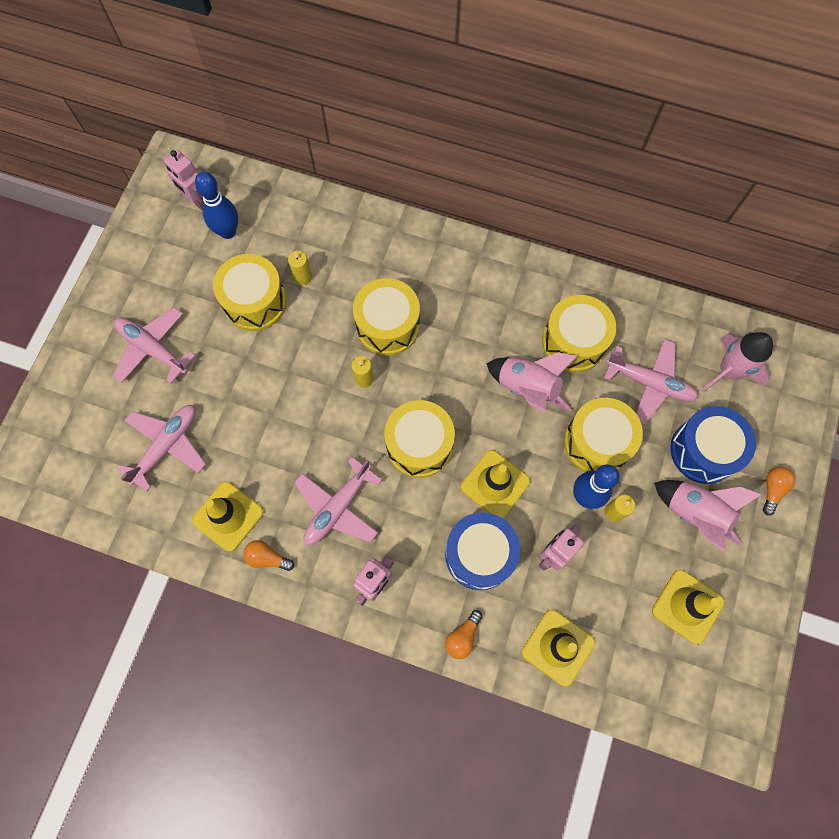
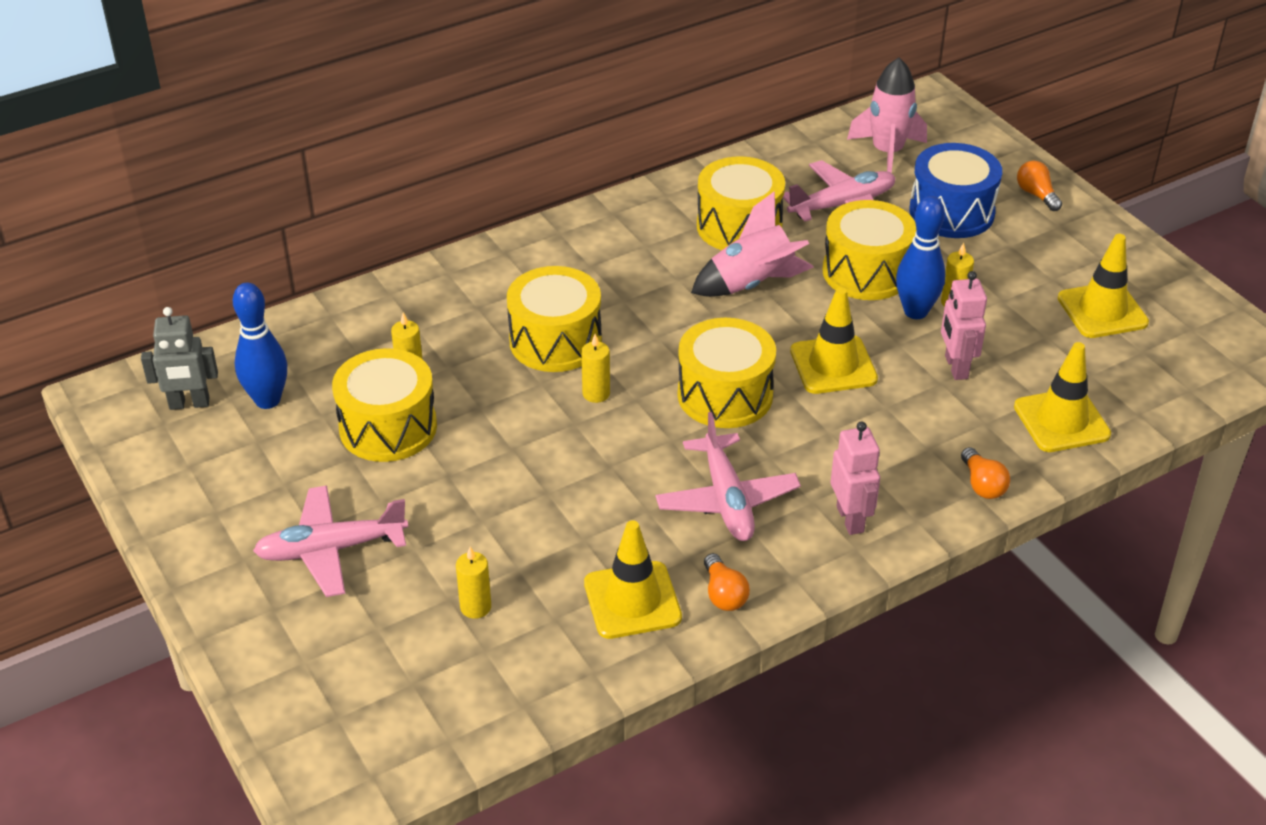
camera: 50 degrees left, 30 degrees down
pink plane [117,405,206,492] -> yellow candle [456,546,491,619]
pink robot [164,150,204,210] -> grey robot [141,307,218,410]
orange light bulb [243,540,294,571] -> orange light bulb turned 75 degrees counterclockwise [704,553,750,611]
blue drum [445,512,520,590] -> none
pink rocket [654,480,763,552] -> none

